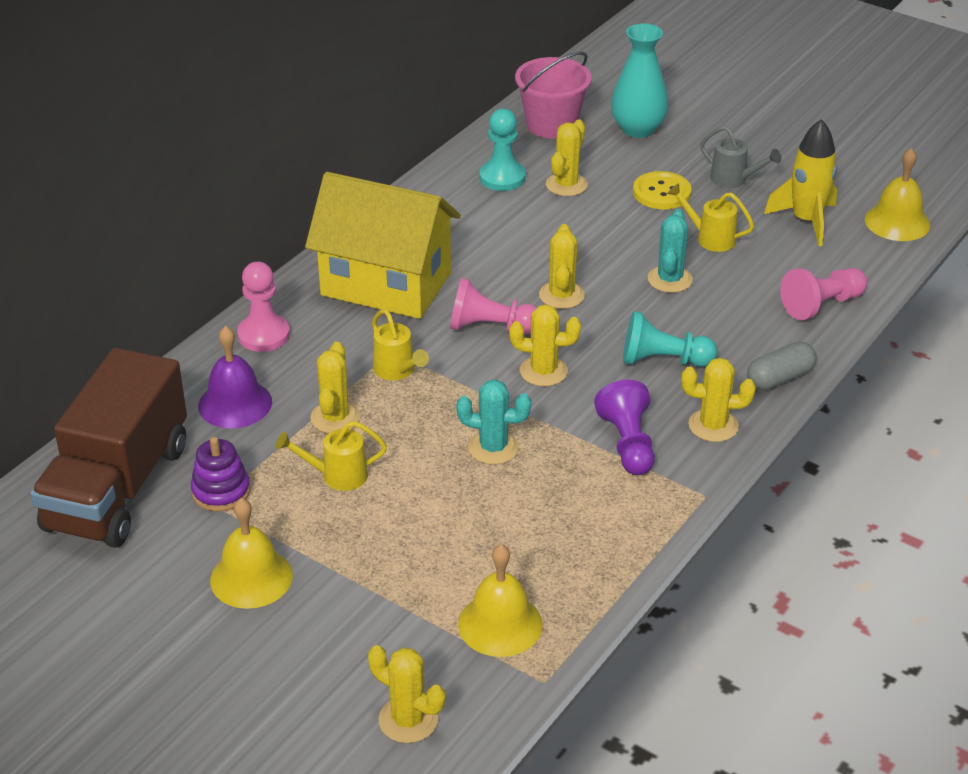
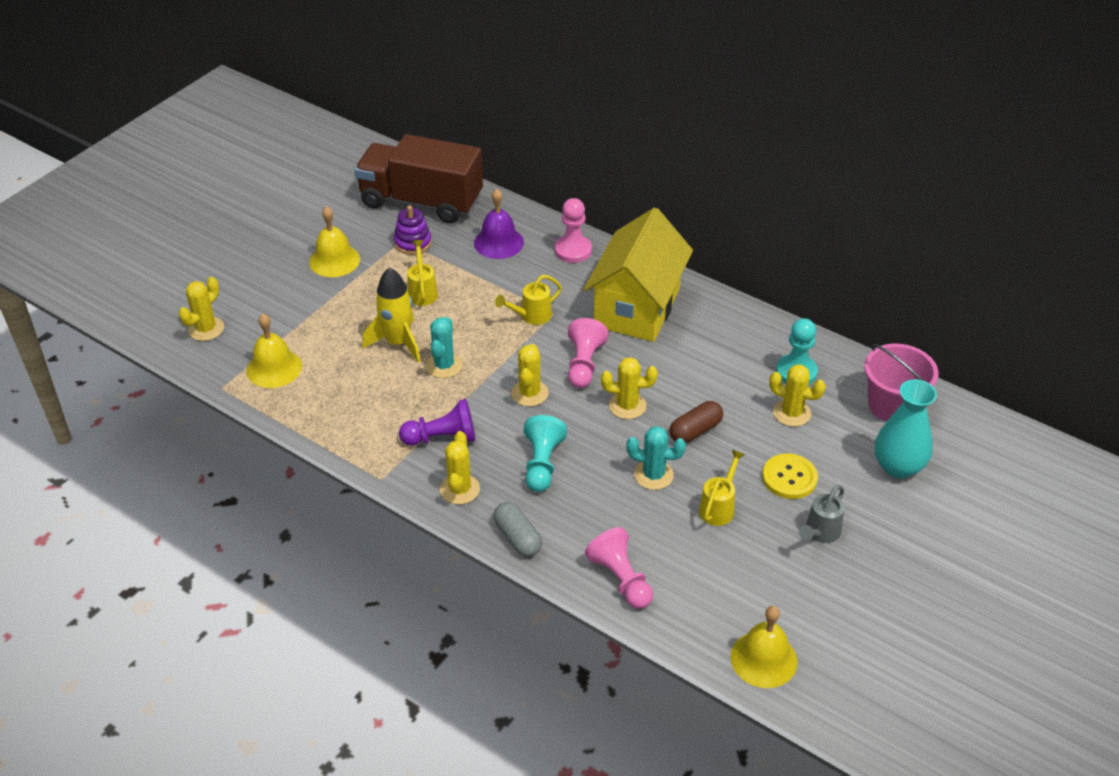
camera: 90 degrees right, 5 degrees up
yellow cactus [310,342,360,433] -> none
yellow rocket [764,119,837,246] -> yellow rocket moved to [362,267,421,363]
none -> brown capsule [670,401,723,443]

